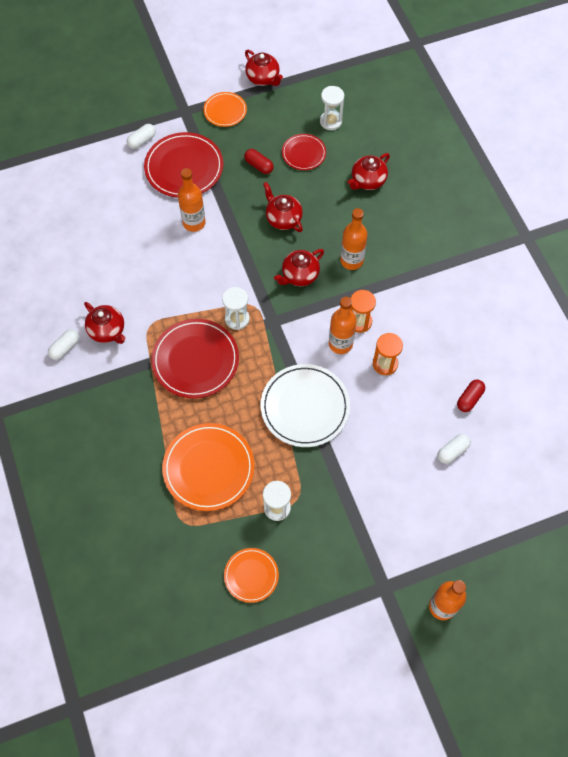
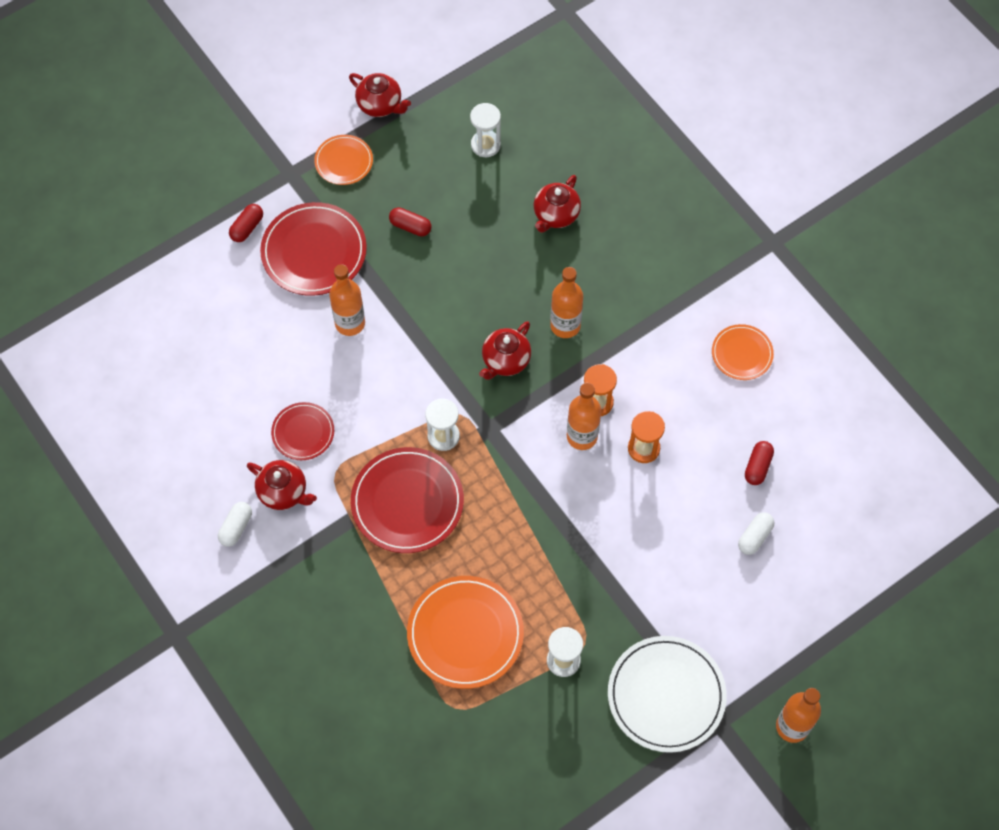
camera: 15 degrees left, 0 degrees up
white capsule [127,124,156,149] -> red capsule [229,204,263,242]
orange plate [224,548,279,603] -> orange plate moved to [712,324,774,380]
white plate [261,364,350,447] -> white plate moved to [608,636,727,753]
red teapot [263,182,303,232] -> none
red plate [282,134,326,170] -> red plate moved to [271,402,334,460]

